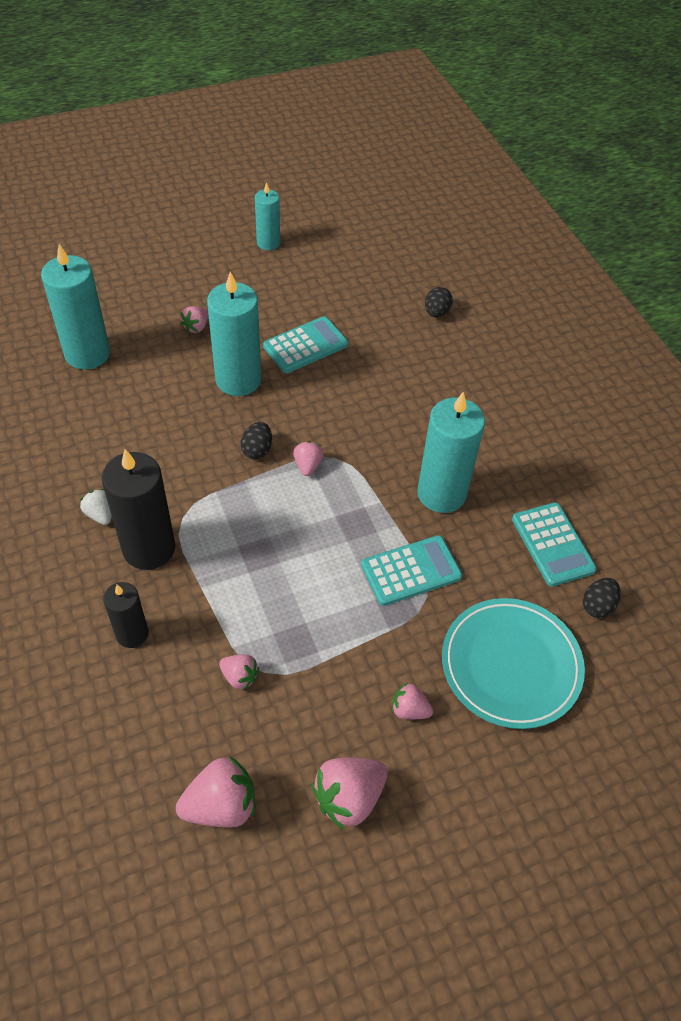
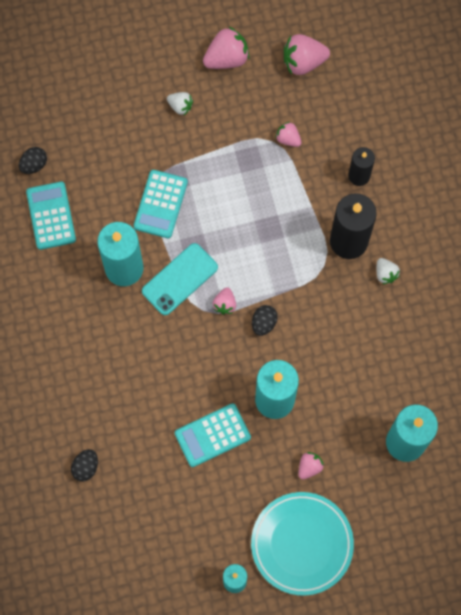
camera: 170 degrees left, 20 degrees up
turquoise calculator [361,535,462,606] -> turquoise calculator turned 60 degrees counterclockwise [134,170,188,239]
pink strawberry [392,683,433,720] -> white strawberry [167,92,193,115]
turquoise plate [442,598,585,729] -> turquoise plate moved to [251,492,354,596]
none -> turquoise phone [142,243,218,315]

